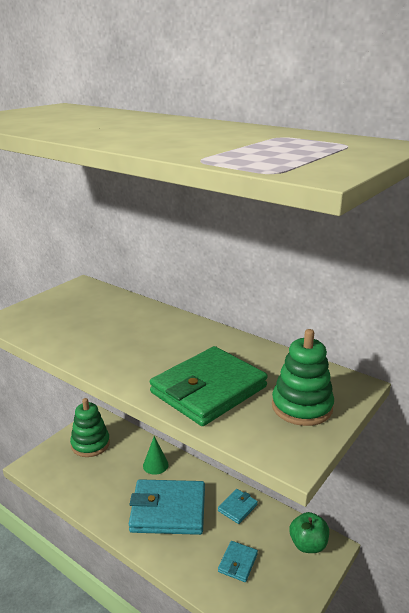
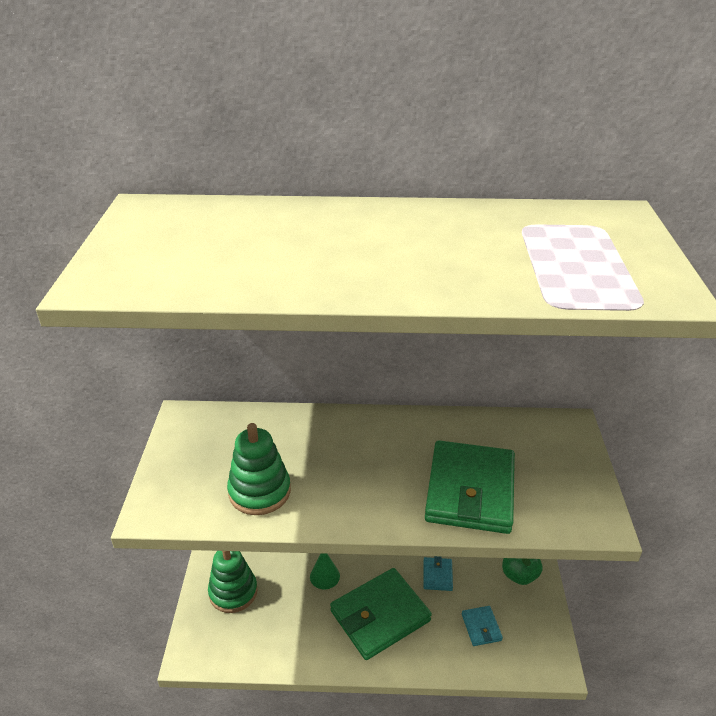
camera: 35 degrees left, 10 degrees up
turquoise wallet [129,479,205,535] -> green wallet [330,568,432,660]
green stacking toy [272,329,334,426] -> green stacking toy moved to [227,423,291,515]

